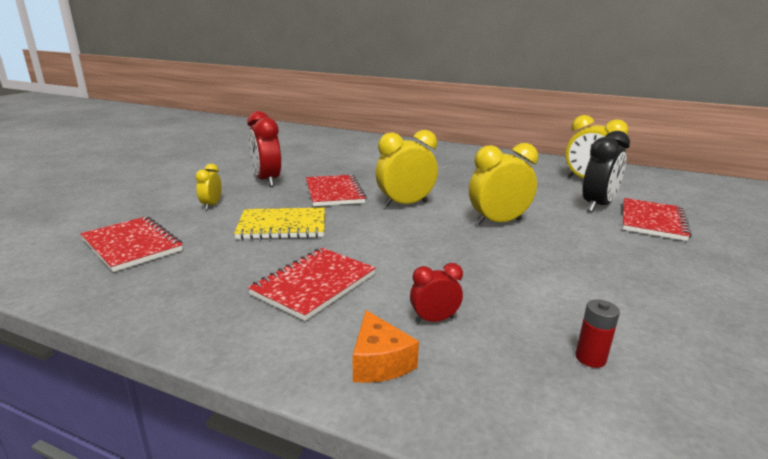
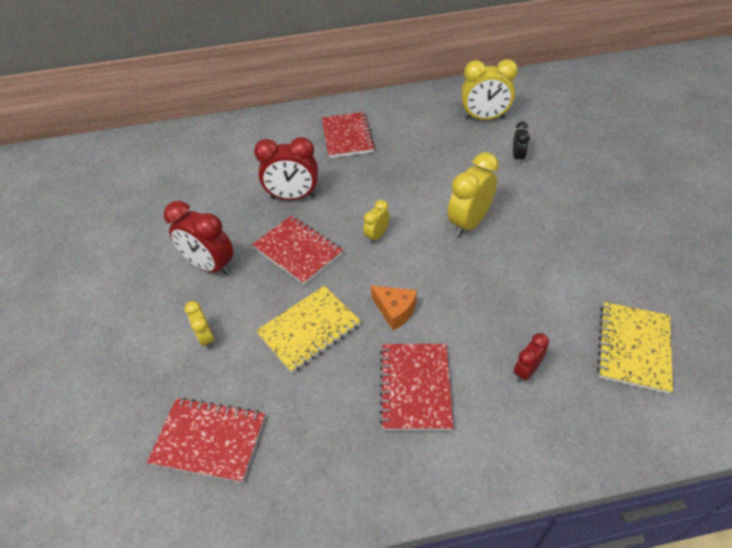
camera: 30 degrees left, 25 degrees up
orange cheese [353,310,419,383] -> orange cheese moved to [371,285,417,330]
yellow clock [376,130,438,208] -> yellow clock [363,200,390,244], size x0.53
red battery [575,299,620,368] -> yellow notebook [597,302,673,394]
black clock [583,131,630,212] -> black clock [513,121,530,164], size x0.53
red notebook [622,198,692,241] -> red notebook moved to [322,112,375,158]
none -> red clock [254,137,318,200]

